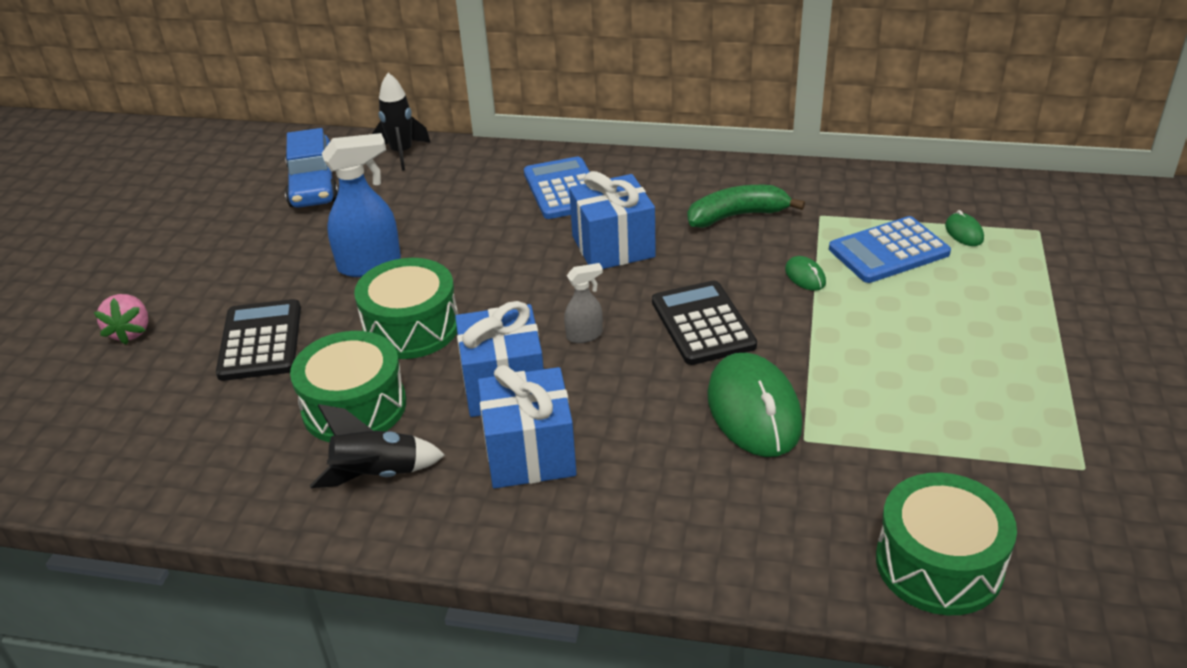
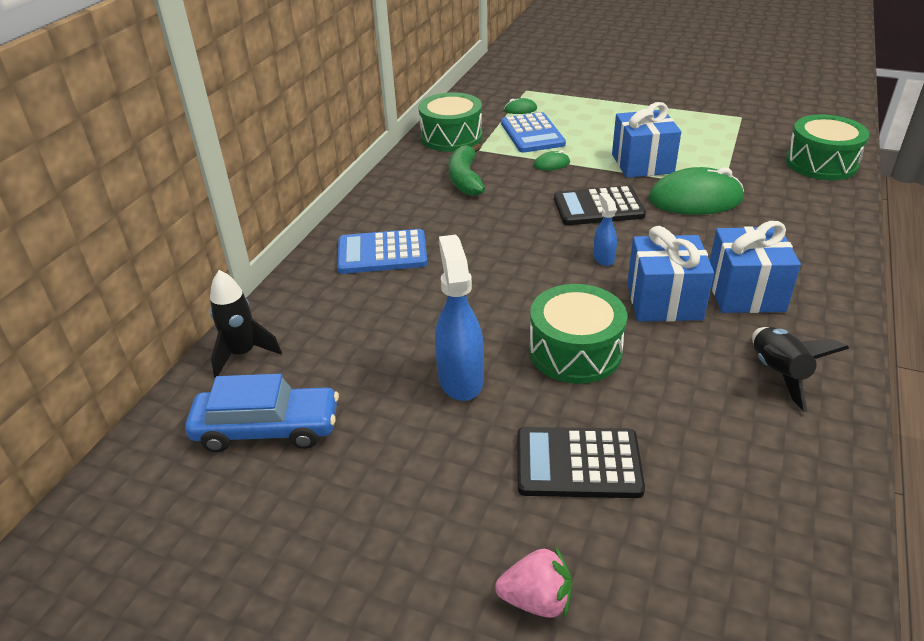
camera: 80 degrees left, 0 degrees up
green drum [290,331,406,442] -> green drum moved to [418,92,482,152]
grey spray bottle [564,263,603,343] -> blue spray bottle [593,192,617,266]
blue gift [569,171,656,269] -> blue gift moved to [612,102,681,178]

